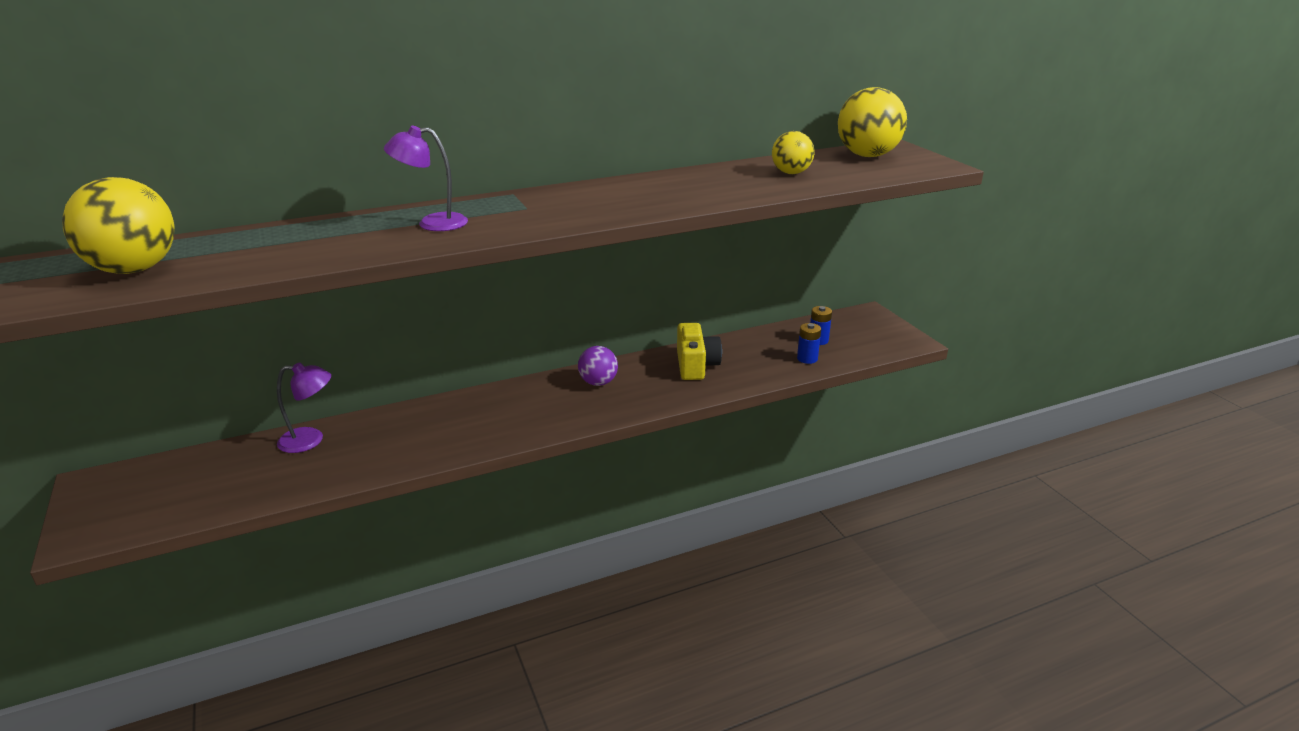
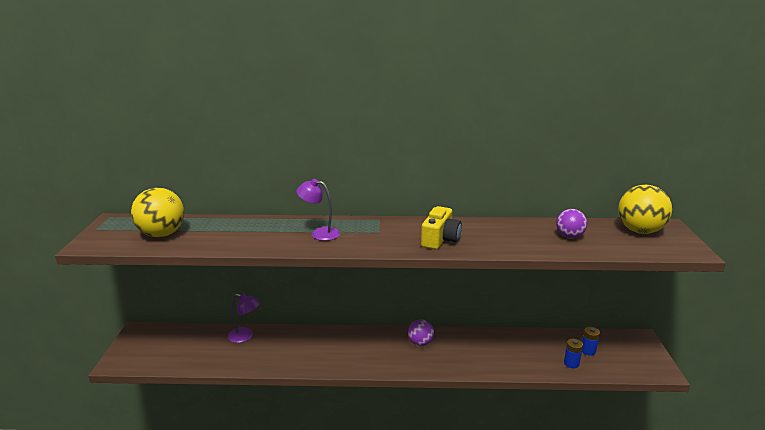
camera: 25 degrees right, 5 degrees down
yellow camera [677,323,722,380] -> yellow camera moved to [421,206,462,249]
yellow ball [772,131,814,174] -> purple ball [556,209,587,238]

